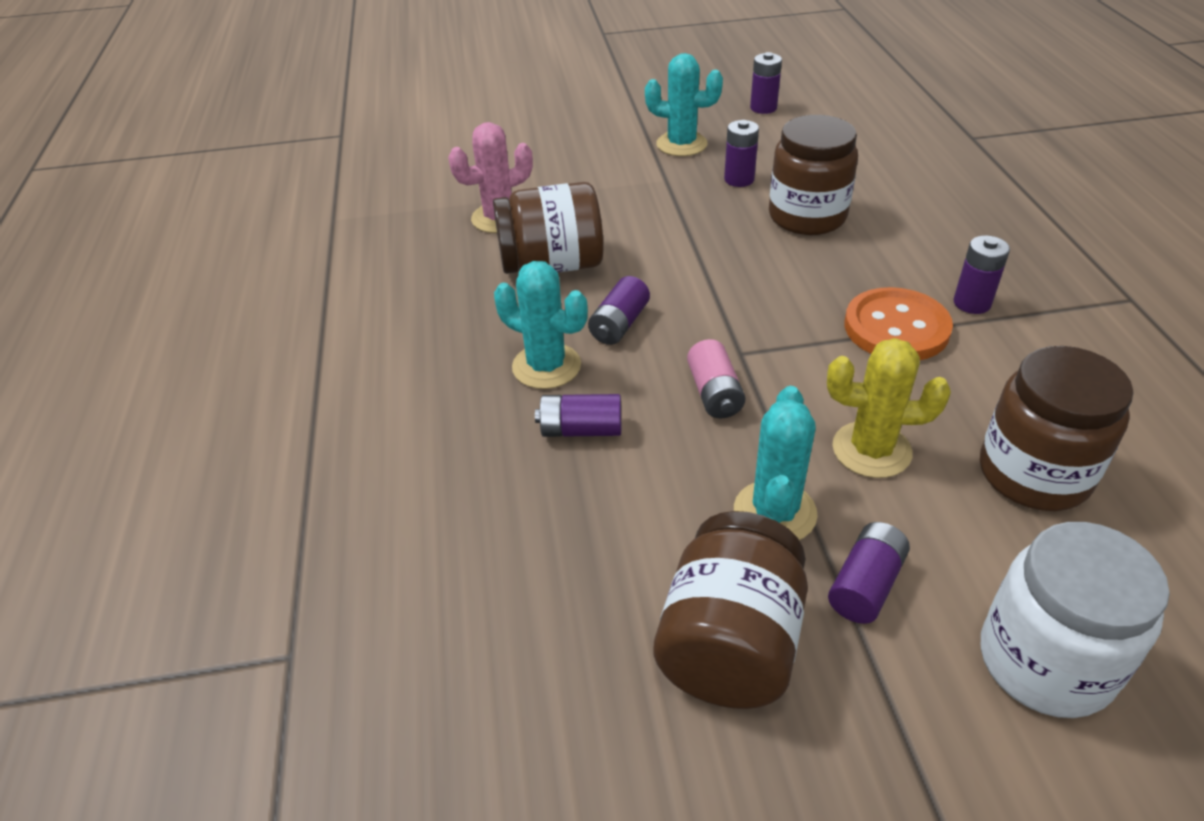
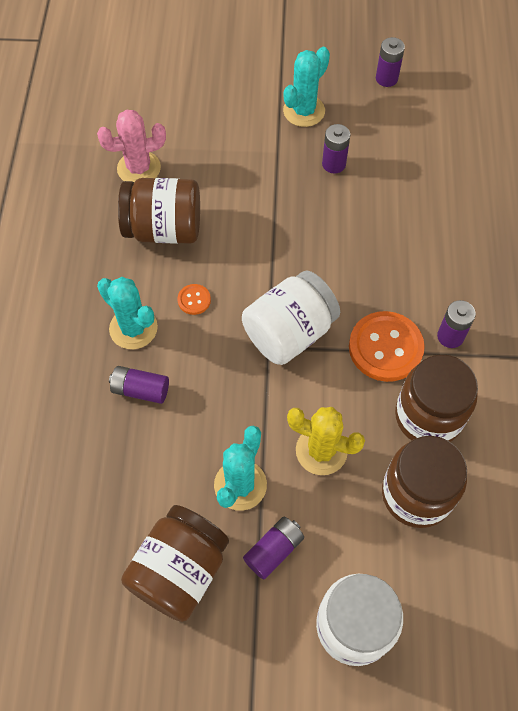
camera: 10 degrees right, 20 degrees up
purple battery [588,276,650,345] -> orange button [177,284,211,315]
turquoise cactus [645,53,723,156] -> turquoise cactus turned 75 degrees counterclockwise [283,47,330,127]
pink battery [687,339,745,418] -> none
brown jar [769,115,858,235] -> brown jar moved to [395,355,478,442]
none -> white jar [242,270,340,365]

